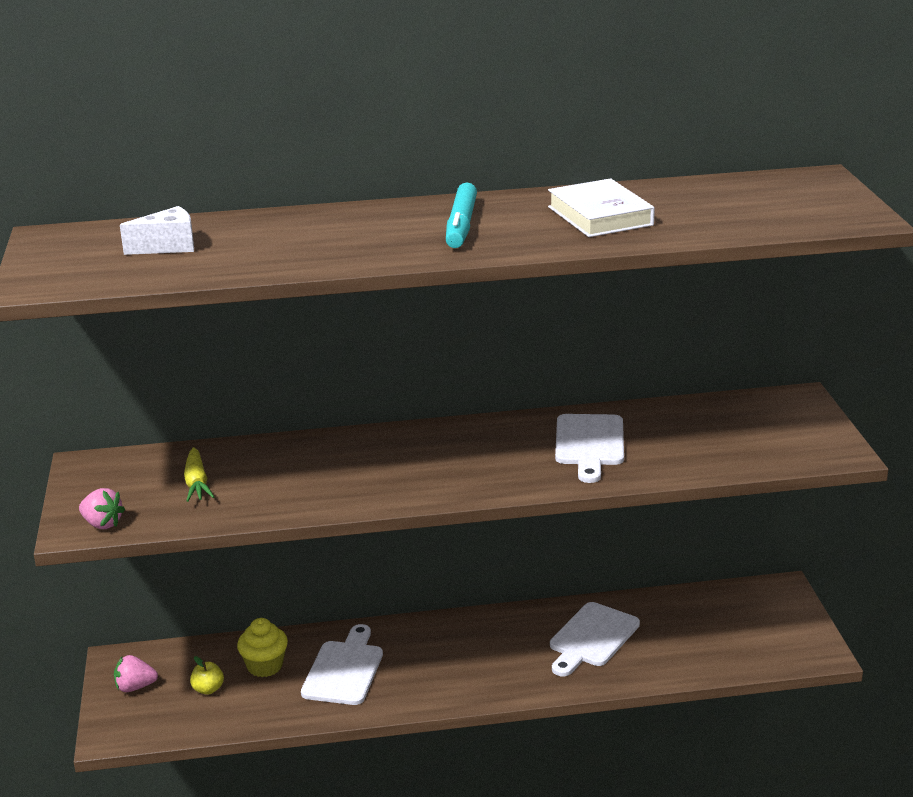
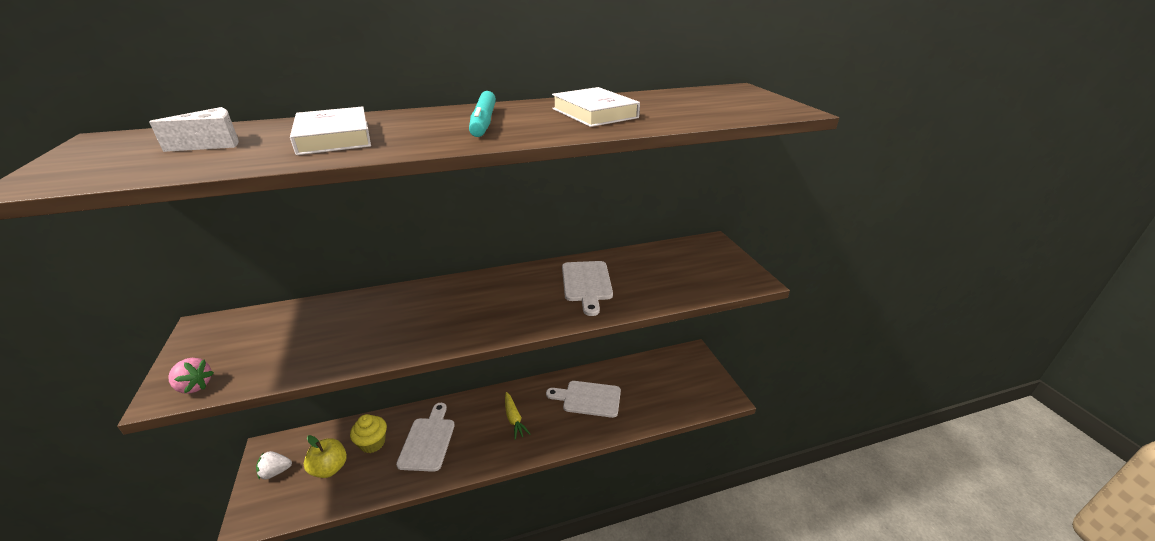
camera: 10 degrees left, 5 degrees up
pink strawberry [114,655,158,692] -> white strawberry [256,451,292,480]
yellow carrot [184,447,214,502] -> yellow carrot moved to [505,392,530,440]
yellow apple [190,656,224,695] -> yellow apple [304,435,347,478], size x1.63
white cutting board [550,602,640,677] -> white cutting board turned 75 degrees clockwise [546,381,621,418]
none -> white book [290,106,371,155]

